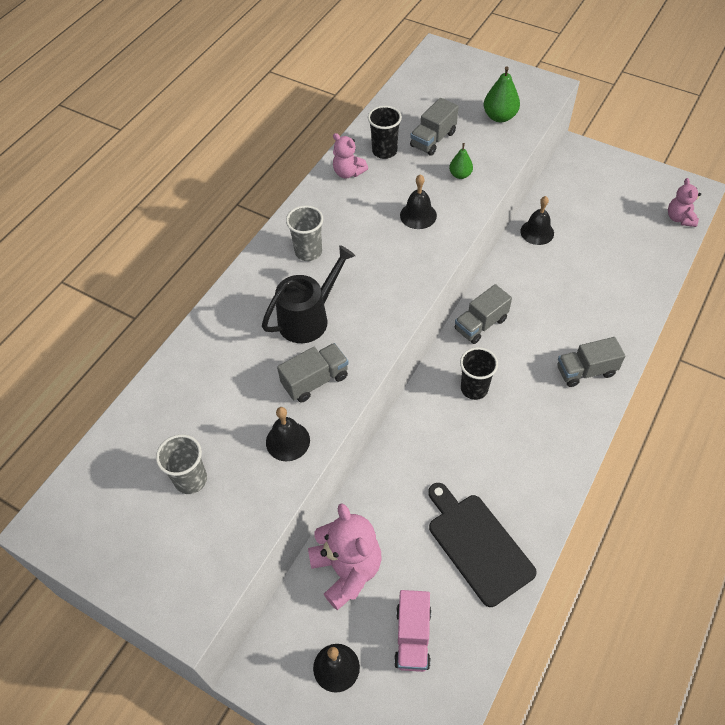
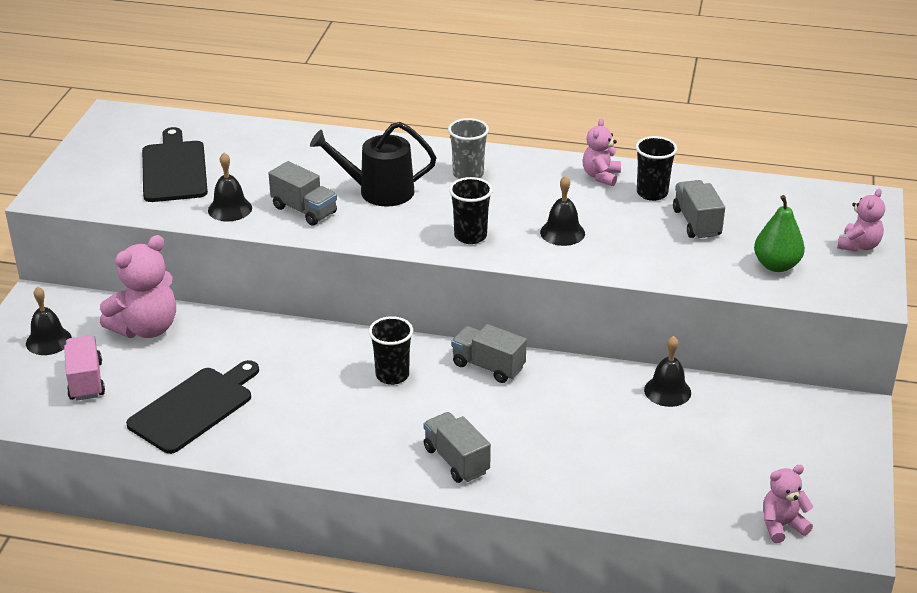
camera: 70 degrees right, 20 degrees down
grey cup [156,434,207,494] -> black cutting board [142,127,208,202]
black watering can [262,245,355,343] -> black watering can turned 150 degrees clockwise [310,122,436,206]
pink truck [394,590,431,672] -> pink truck turned 90 degrees clockwise [64,335,105,400]
grey truck [410,98,459,156] -> grey truck turned 60 degrees clockwise [673,180,725,238]
green pear [449,143,473,179] -> none
none -> black cup [449,177,493,244]
none -> pink teddy bear [837,189,885,252]

